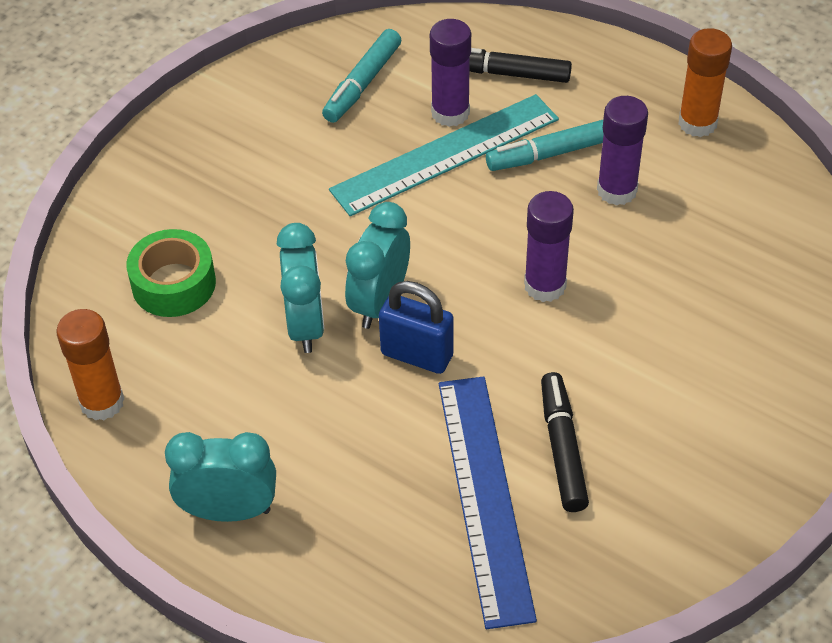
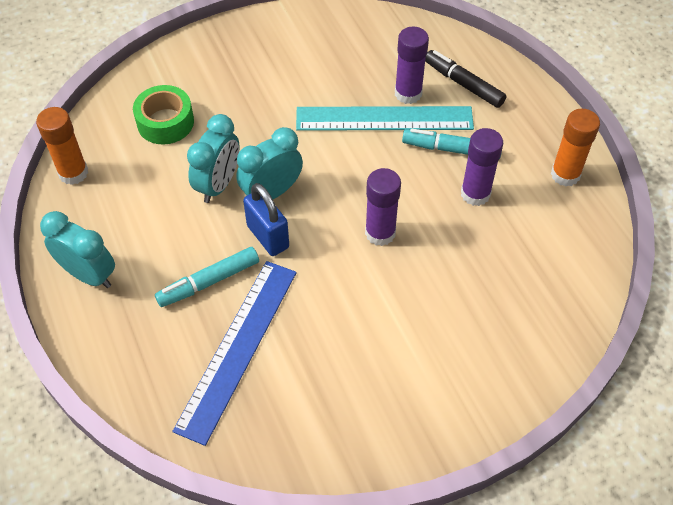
camera: 30 degrees right, 5 degrees up
turquoise marker [322,29,401,123] -> turquoise marker moved to [155,247,259,307]
black marker [541,372,589,512] -> none

